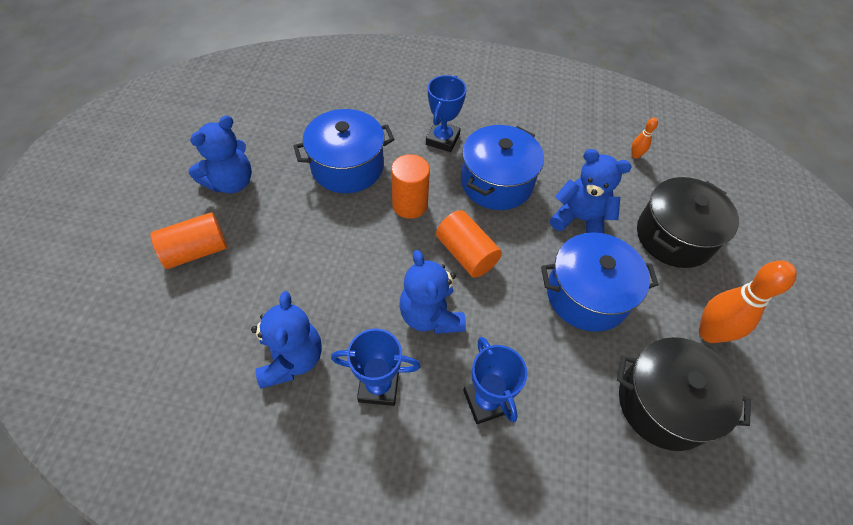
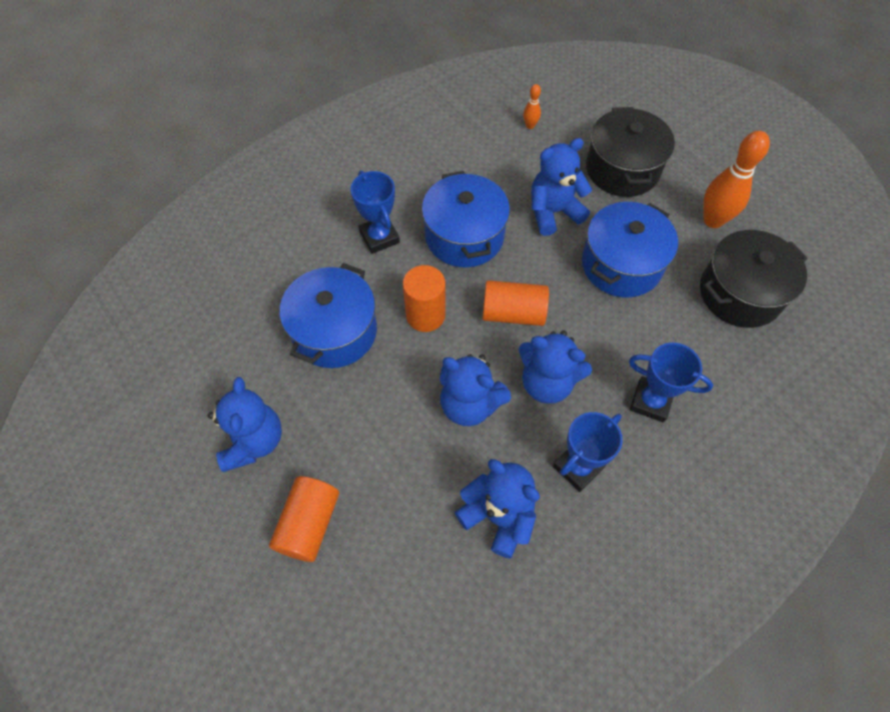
camera: 45 degrees left, 5 degrees up
none -> blue teddy bear [440,354,511,426]

